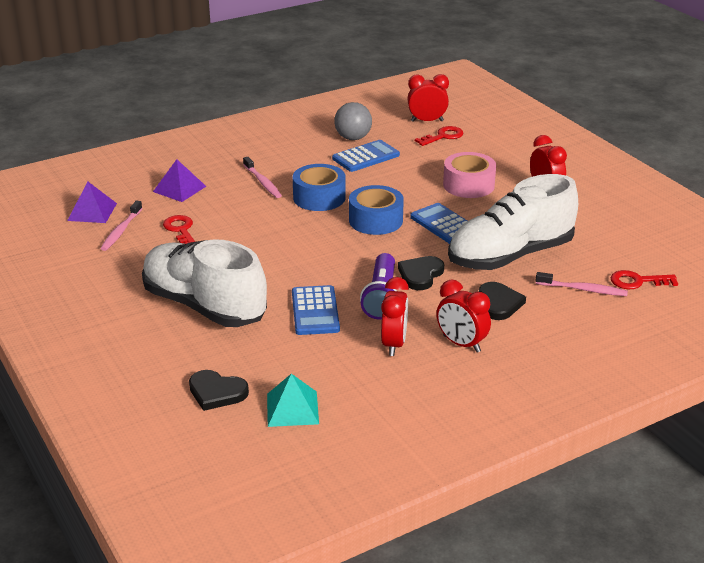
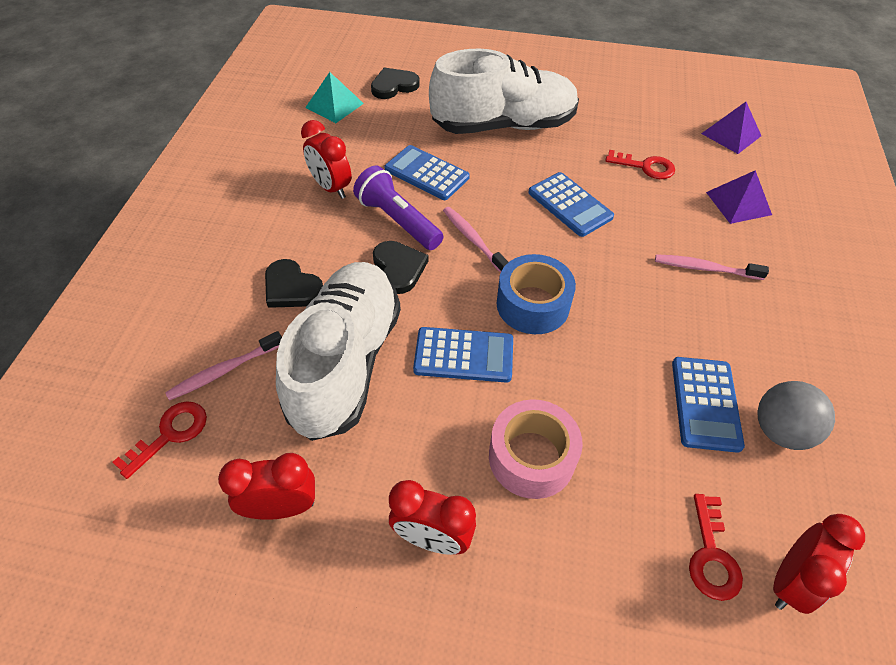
camera: 130 degrees right, 20 degrees up
pink toothbrush [100,200,143,251] -> pink toothbrush moved to [443,207,508,273]
blue tape [293,164,345,211] -> none
red clock [436,280,491,353] -> red clock moved to [218,453,315,520]
none -> blue calculator [528,172,614,237]

